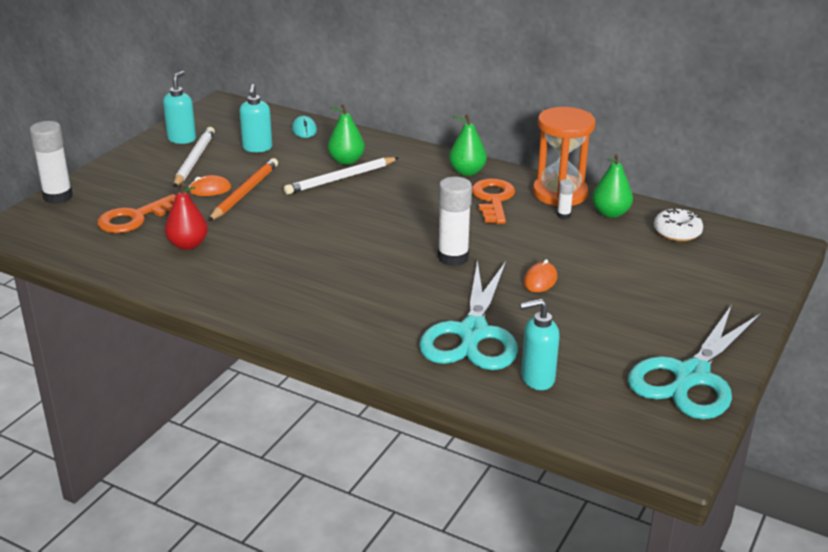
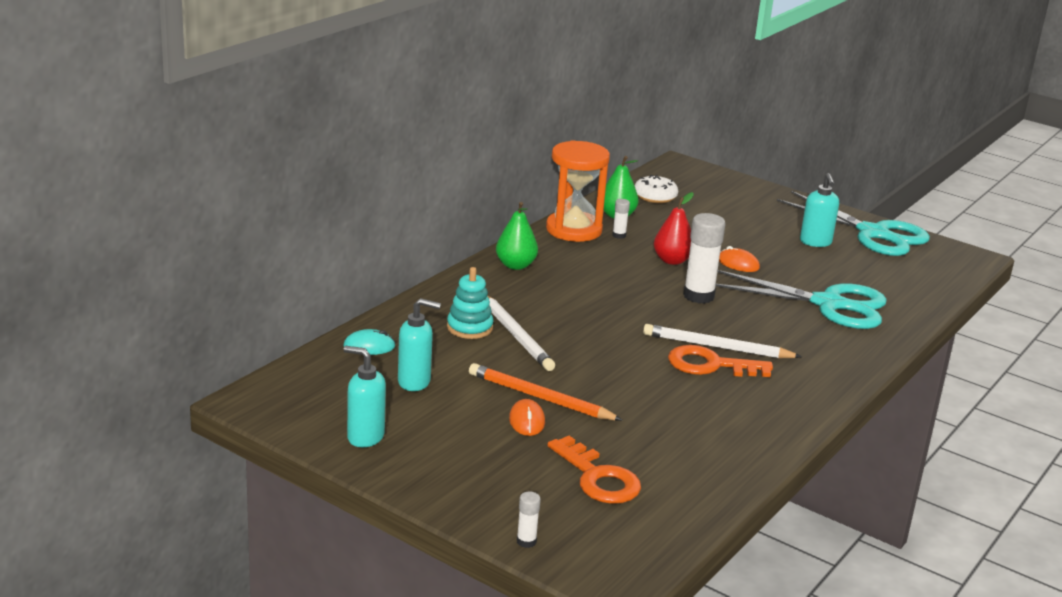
camera: 85 degrees left, 5 degrees down
white glue stick [30,121,73,204] -> white glue stick [517,491,541,548], size x0.48
red pear [165,183,208,250] -> red pear moved to [654,192,694,265]
white pencil [173,127,215,187] -> white pencil moved to [643,324,802,358]
green pear [328,104,365,165] -> turquoise stacking toy [447,267,494,339]
orange key [472,178,515,224] -> orange key moved to [668,345,773,377]
turquoise soap dispenser [520,299,559,390] -> turquoise soap dispenser moved to [800,173,839,247]

